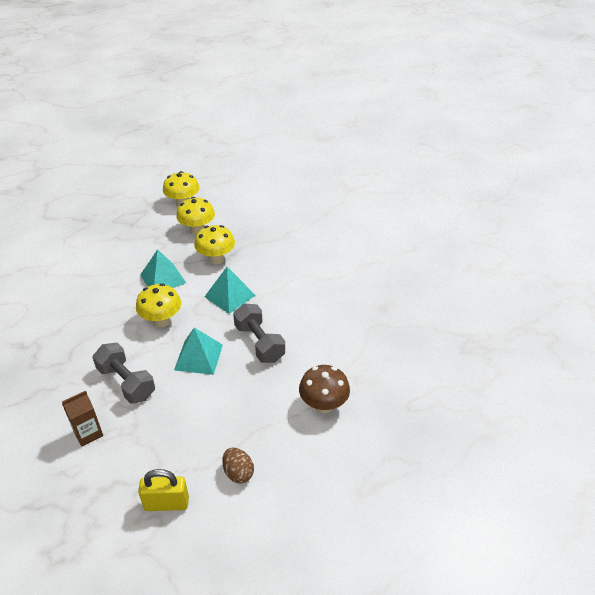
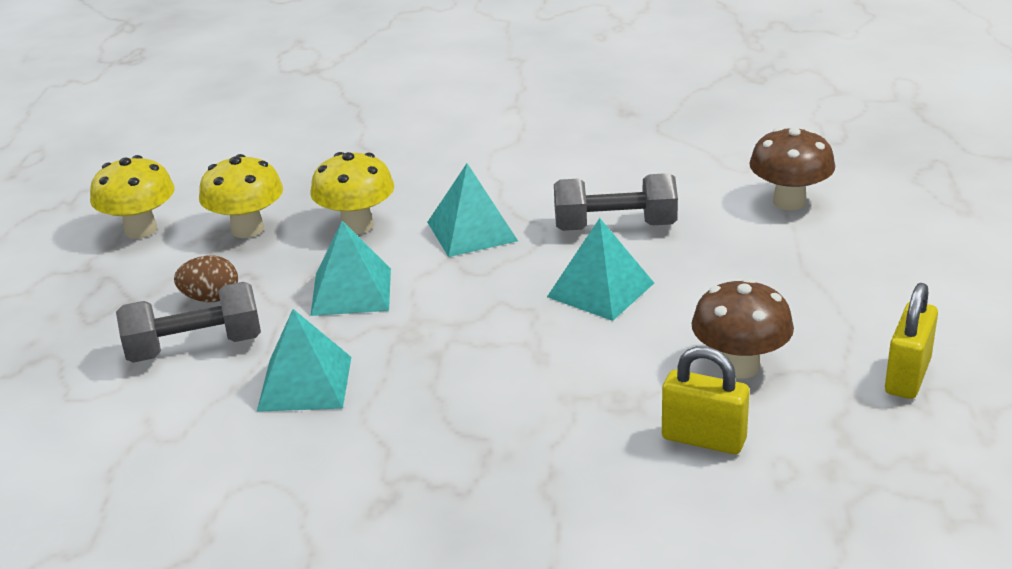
camera: 60 degrees left, 10 degrees down
brown carton [62,391,103,447] -> yellow padlock [662,346,750,454]
grey dumbbell [92,343,155,404] -> grey dumbbell moved to [116,282,261,363]
yellow mushroom [136,283,181,327] -> none
brown egg [222,448,254,484] -> brown egg moved to [174,255,238,302]
none -> turquoise pyramid [257,309,351,412]
none -> brown mushroom [692,278,794,379]

